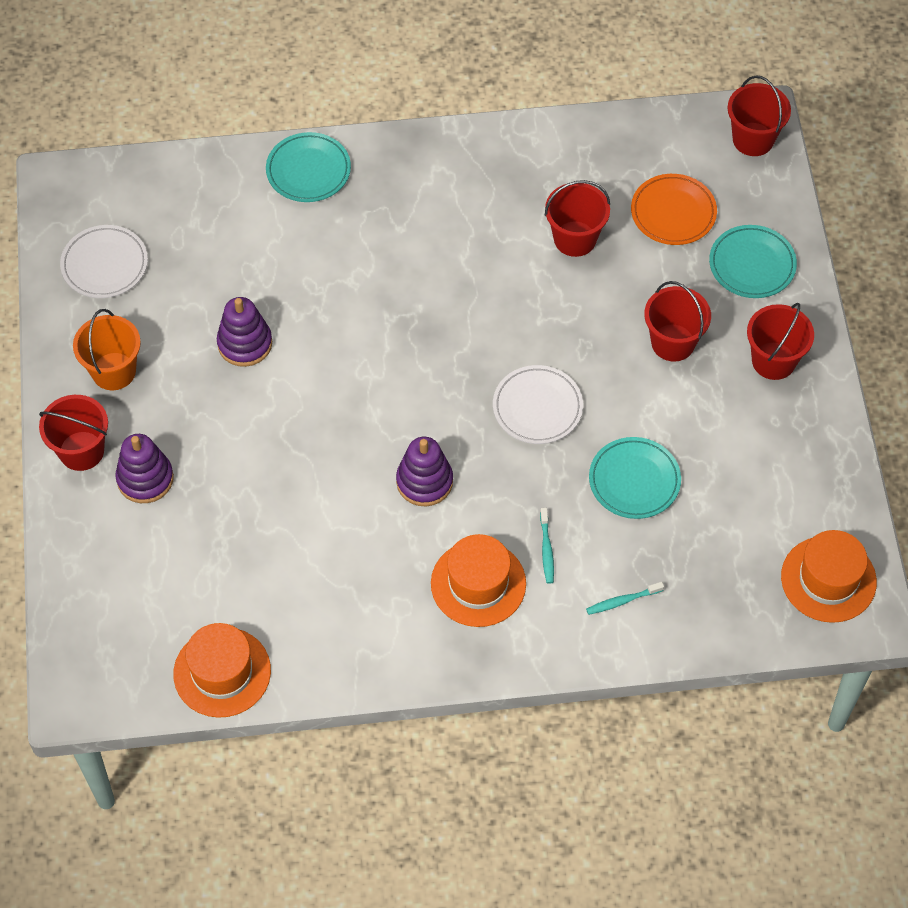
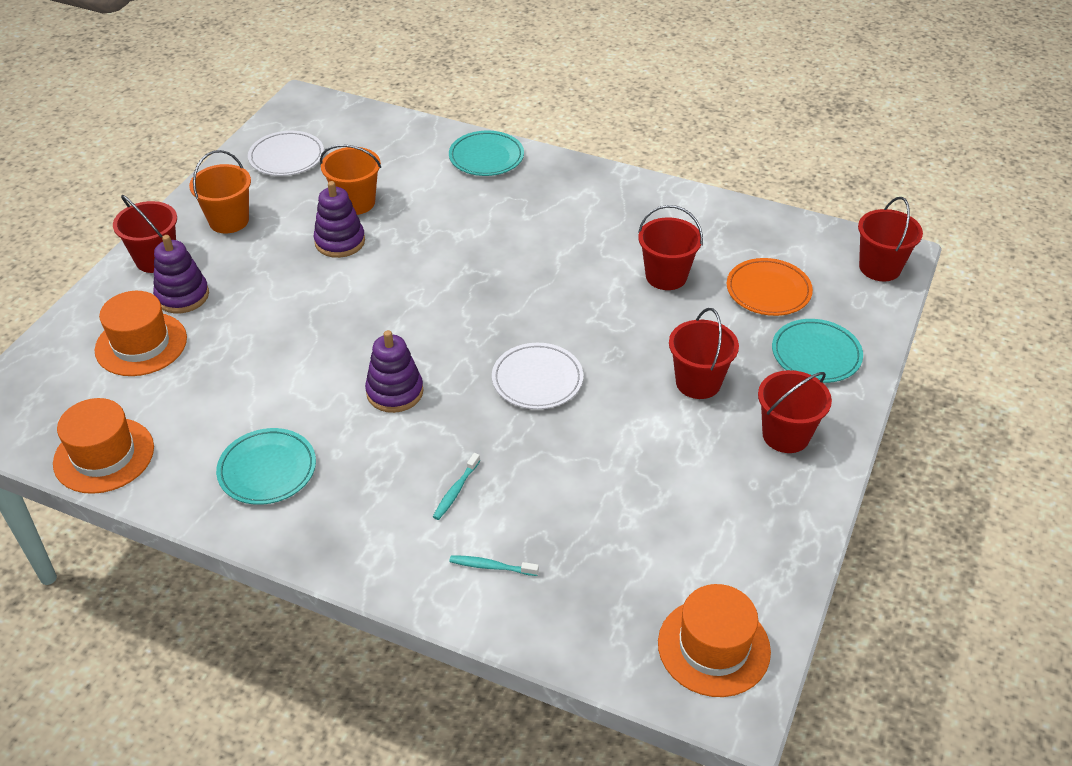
camera: 30 degrees right, 15 degrees down
orange hat [431,534,526,627] -> orange hat moved to [95,291,187,376]
turquoise plate [589,437,681,519] -> turquoise plate moved to [216,428,316,505]
none -> orange bucket [320,145,381,215]

